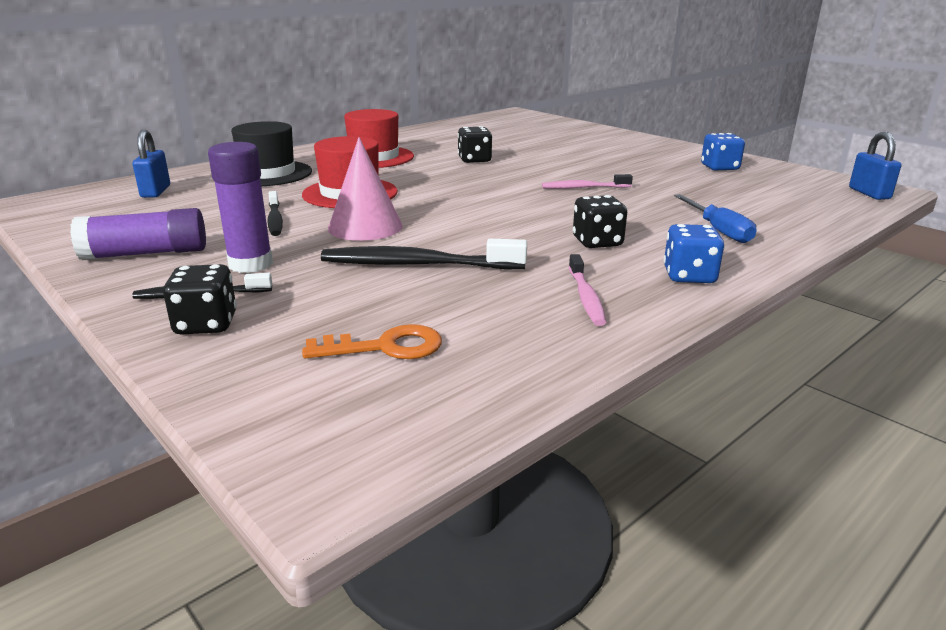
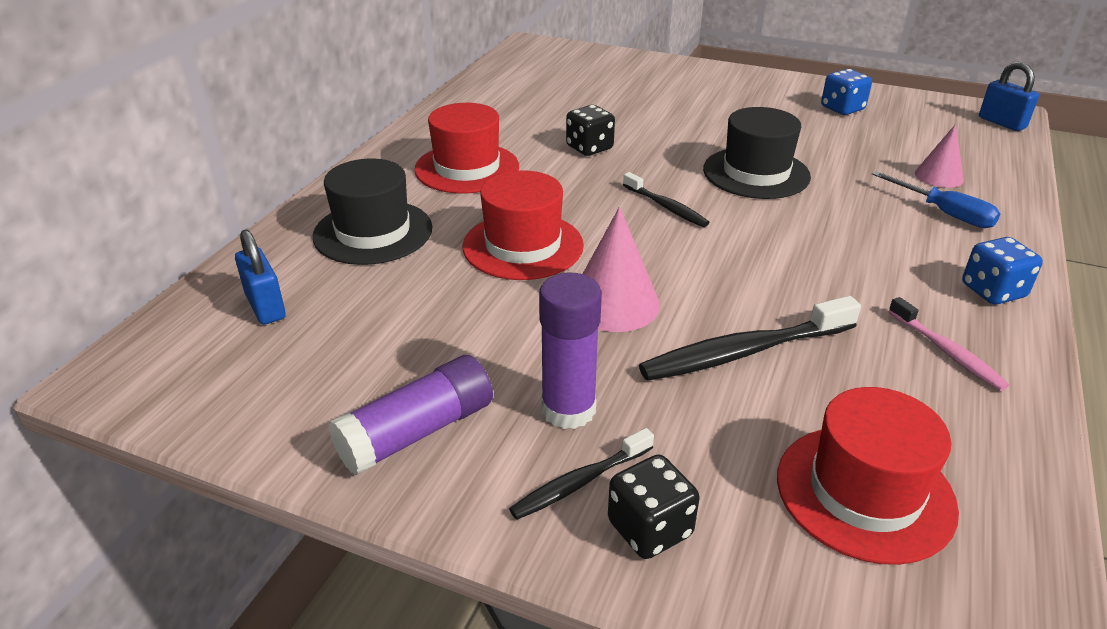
camera: 25 degrees left, 10 degrees up
black toothbrush [267,191,283,236] -> black toothbrush moved to [623,172,710,227]
orange key [302,324,442,359] -> red hat [777,387,959,565]
pink toothbrush [542,174,633,189] -> black hat [703,107,811,199]
black dice [573,195,627,248] -> none
none -> pink cone [915,124,964,188]

